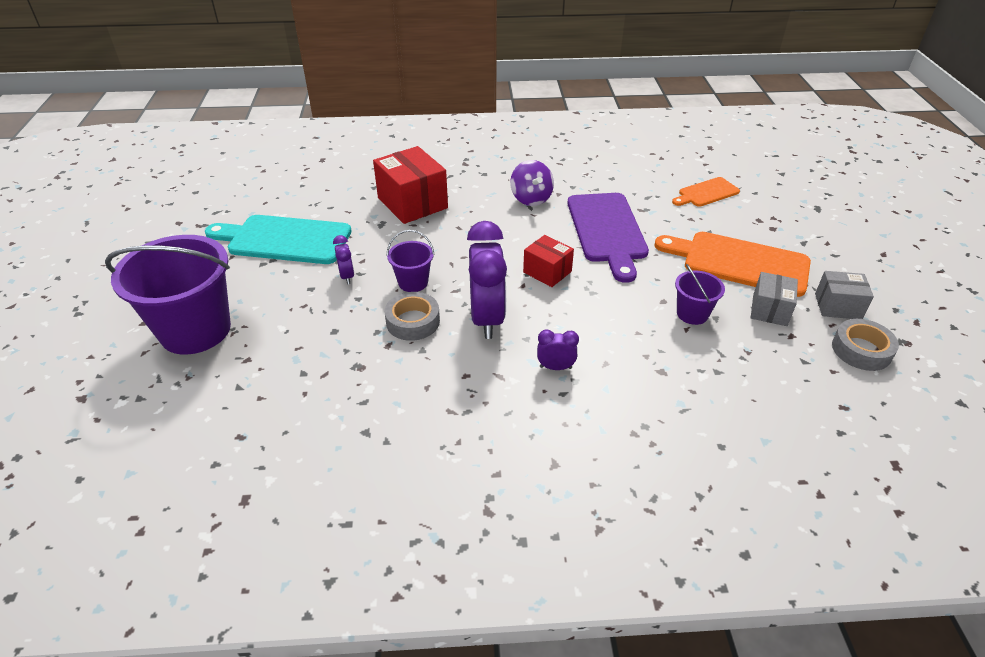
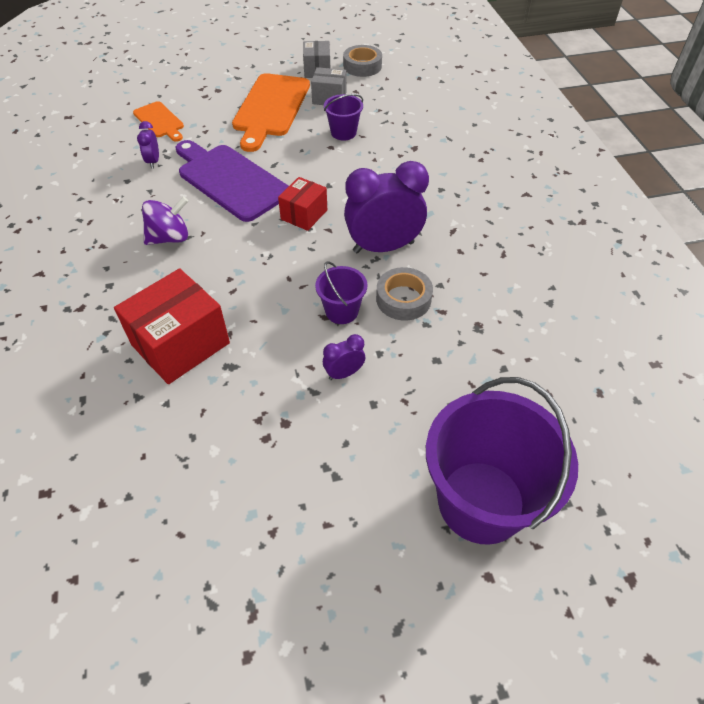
camera: 100 degrees left, 10 degrees up
turquoise cutting board [205,215,352,264] -> none
purple clock [537,330,579,370] -> purple clock moved to [137,121,159,169]
purple cutting board [568,193,649,283] -> purple cutting board turned 120 degrees counterclockwise [176,140,289,222]

